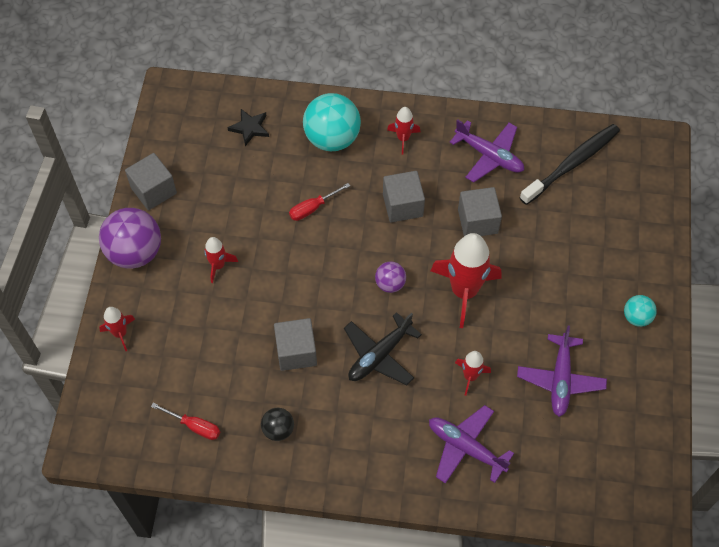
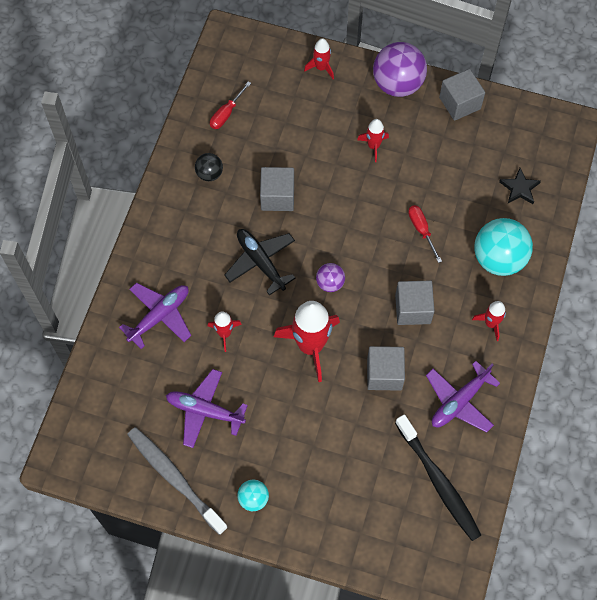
camera: 100 degrees right, 5 degrees up
none -> grey toothbrush [127,427,228,535]

